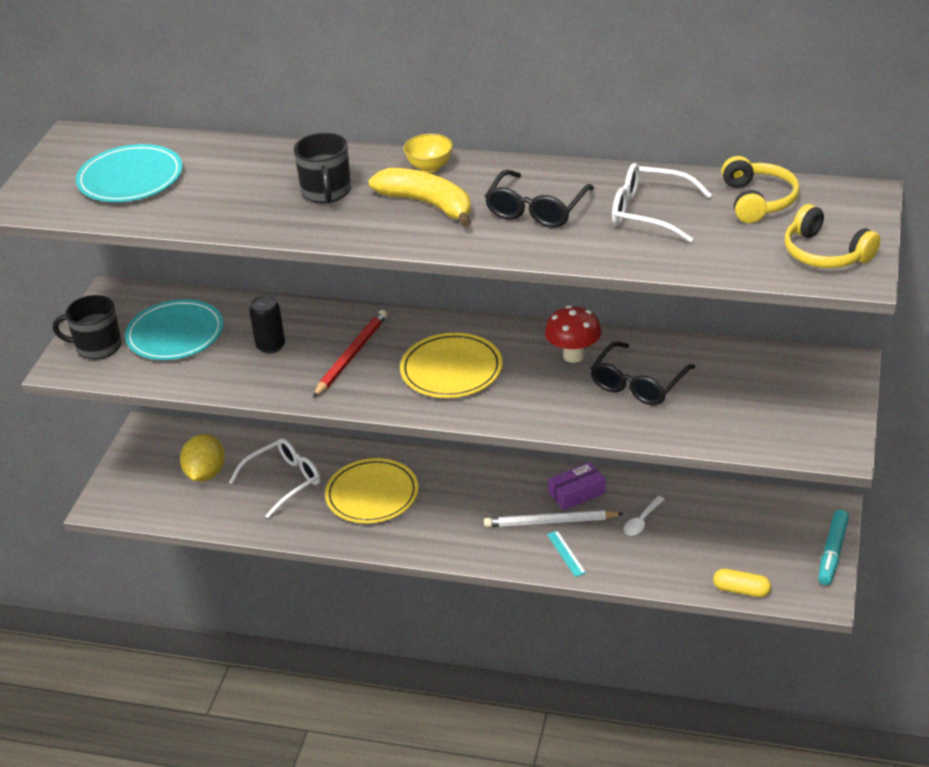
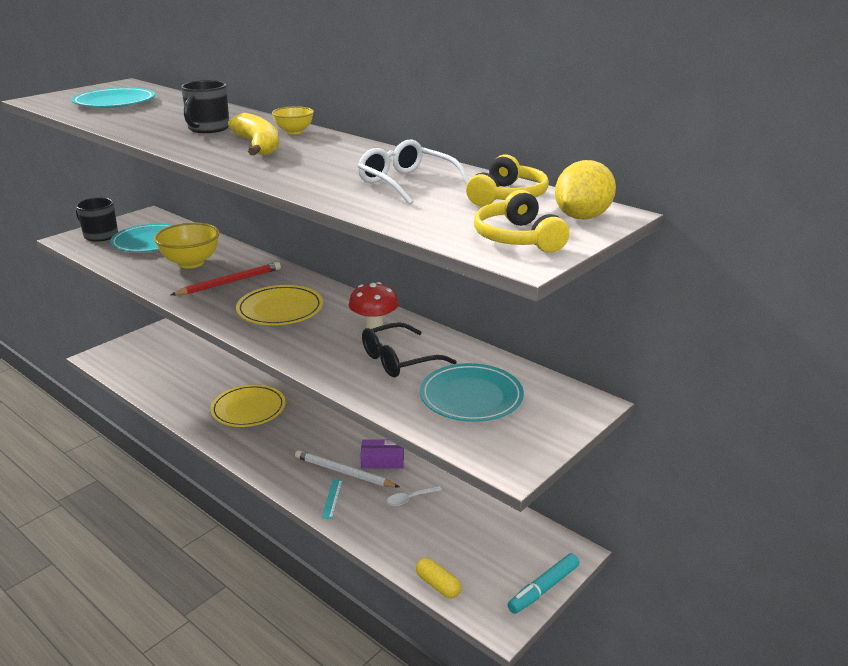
camera: 25 degrees right, 10 degrees down
yellow lemon [180,434,225,482] -> yellow lemon moved to [555,160,616,220]
white glasses [229,438,320,518] -> none
black can [249,295,285,354] -> yellow bowl [154,223,220,269]
black glasses [485,170,594,228] -> none
none -> turquoise plate [420,363,524,422]

